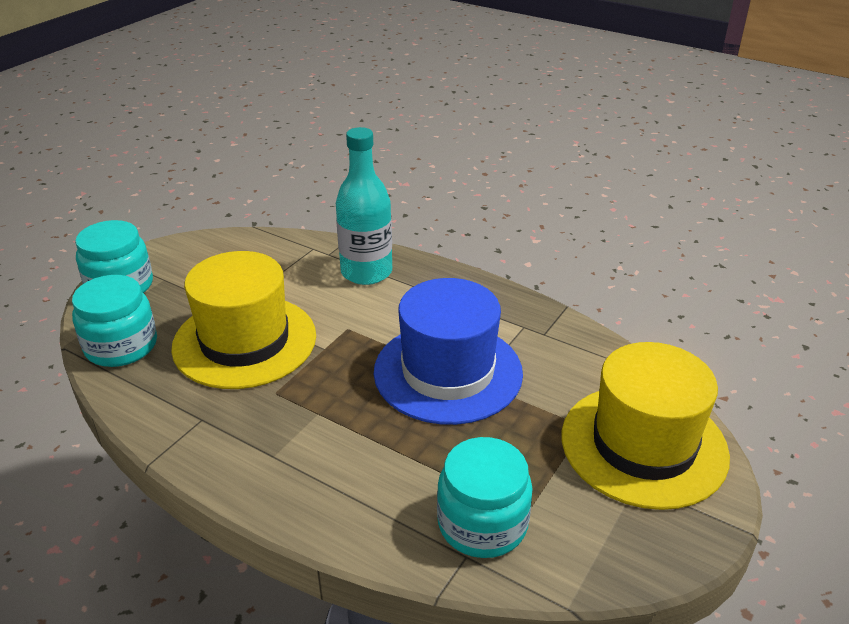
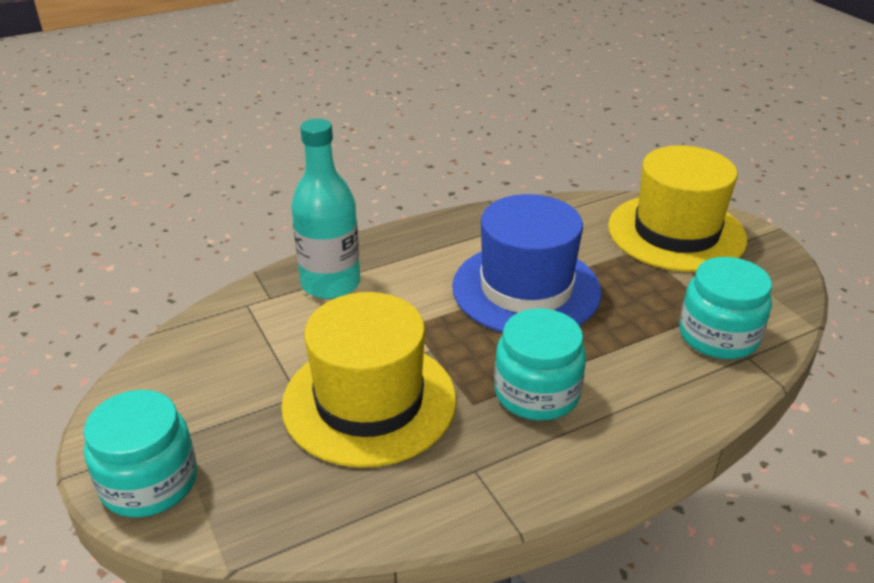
camera: 60 degrees left, 0 degrees up
turquoise jar [72,275,157,367] -> turquoise jar moved to [494,308,586,420]

